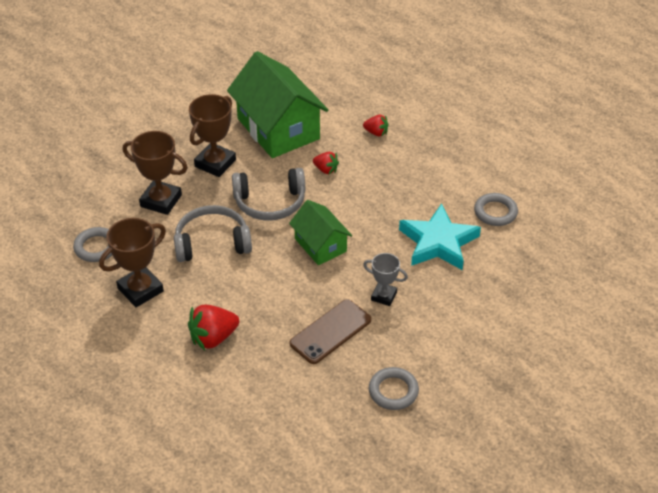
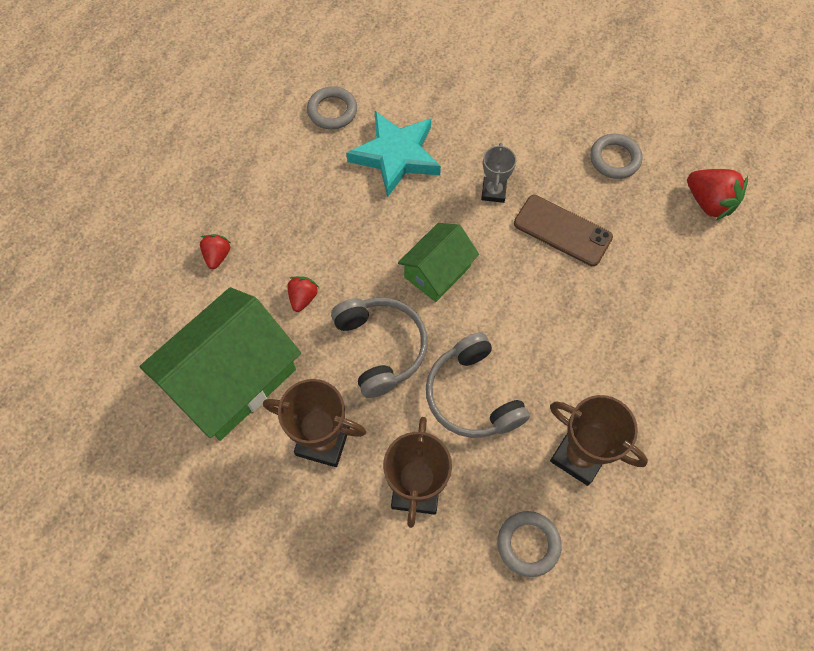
camera: 105 degrees left, 20 degrees up
red strawberry [188,305,239,350] -> red strawberry moved to [687,169,748,220]

